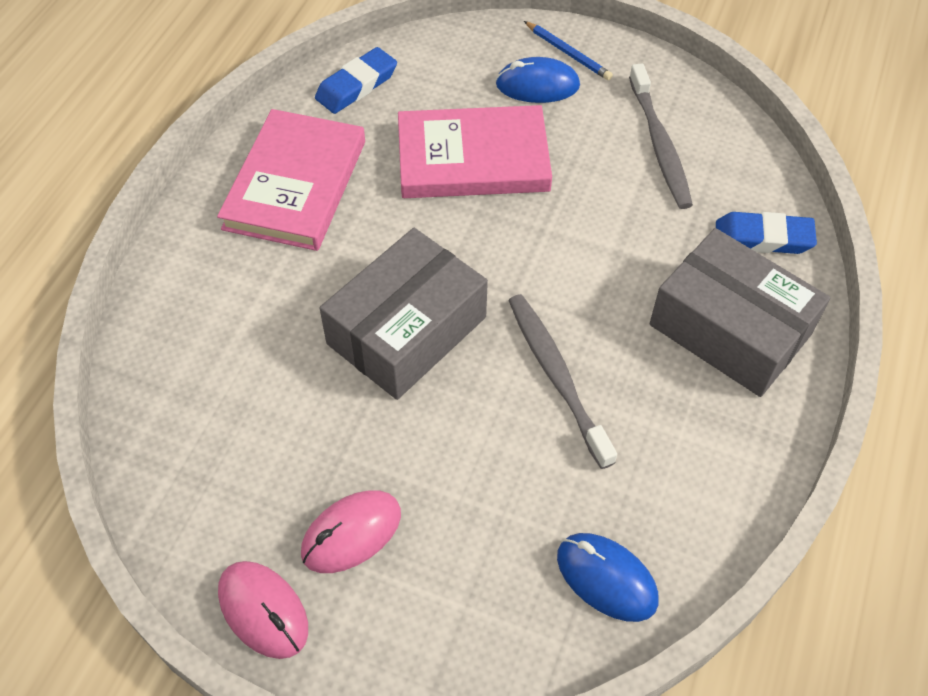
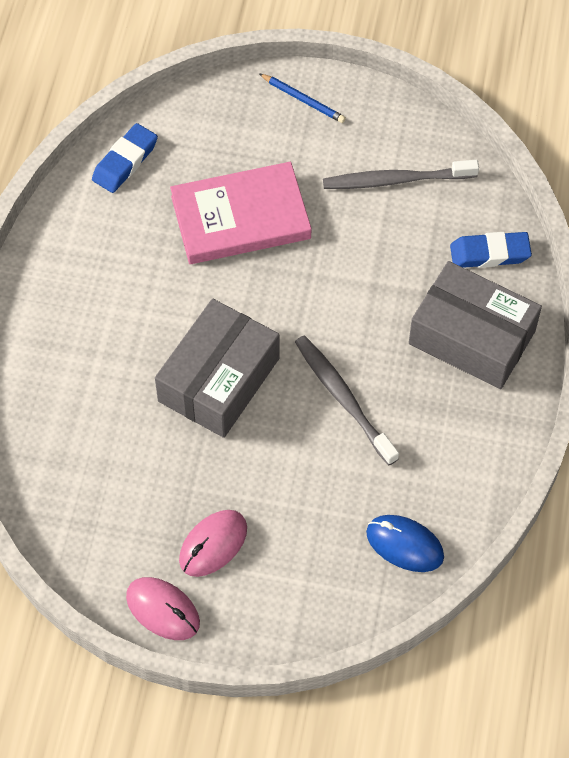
camera: 10 degrees left, 5 degrees up
pink book [217,109,365,251] -> none
blue mouse [496,57,580,103] -> none
grey toothbrush [629,63,693,209] -> grey toothbrush turned 105 degrees clockwise [323,160,479,189]

